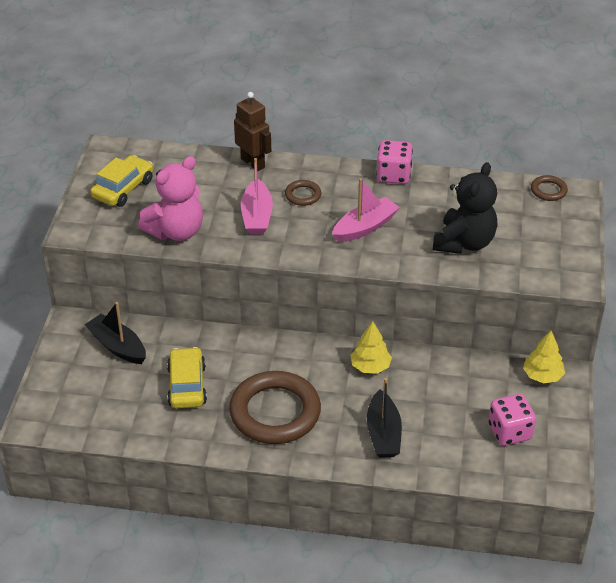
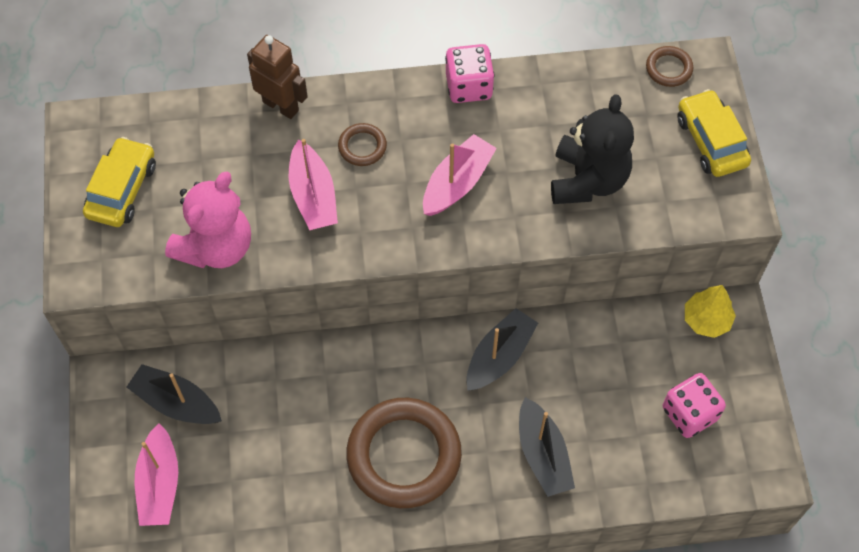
camera: 15 degrees left, 20 degrees up
yellow car [167,347,207,408] -> yellow car moved to [677,89,751,177]
yellow tree [351,321,392,374] -> black boat [466,308,538,391]
none -> pink boat [135,423,178,526]

